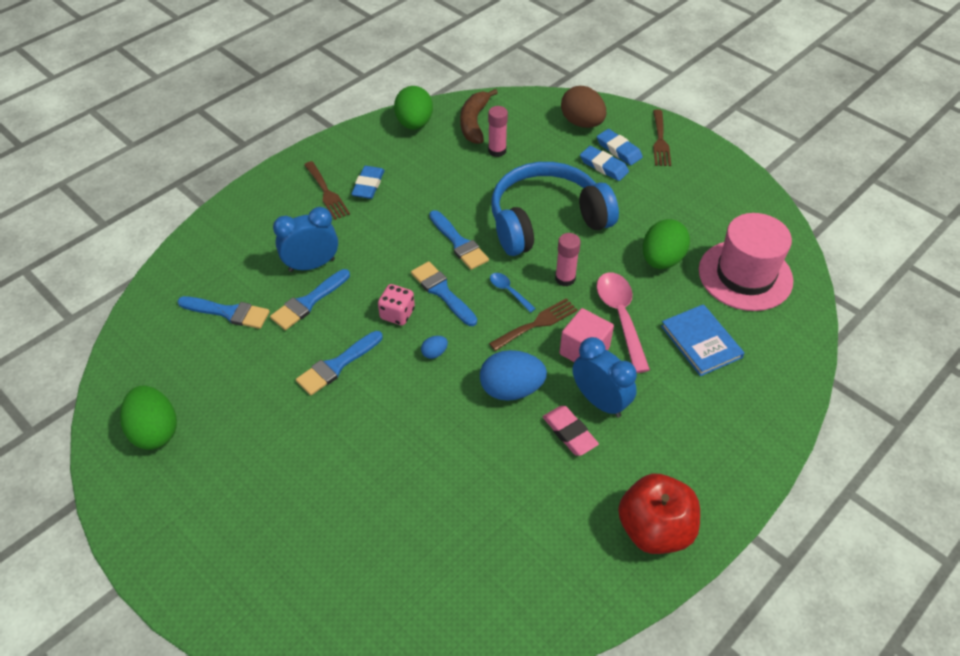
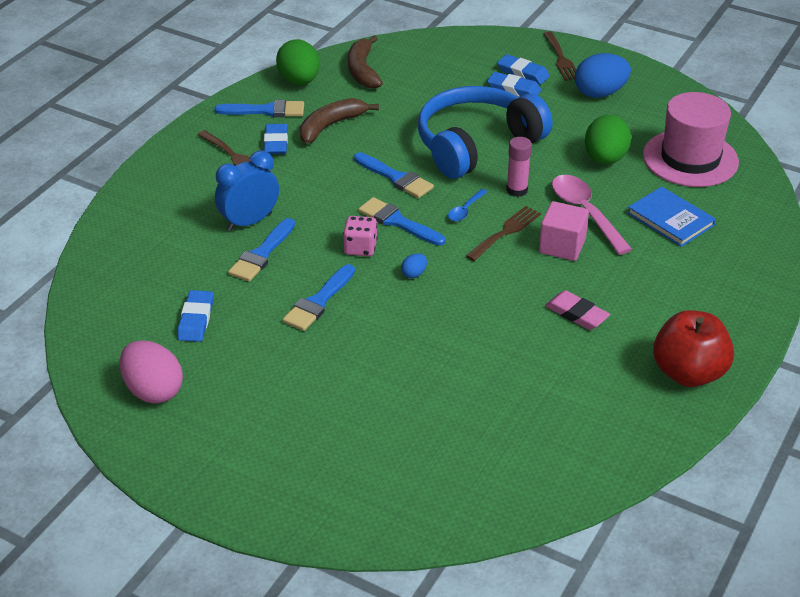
camera: 15 degrees left, 10 degrees down
green egg [120,385,177,450] -> pink egg [120,340,183,404]
blue brush [178,296,270,329] -> blue brush moved to [214,100,304,117]
blue egg [480,350,547,401] -> blue egg moved to [575,53,631,98]
pink glue stick [488,106,508,157] -> none
blue spoon [490,273,536,313] -> blue spoon turned 90 degrees counterclockwise [448,189,488,221]
brown egg [561,86,606,128] -> none
blue clock [573,337,637,418] -> none
none -> blue eraser [177,290,213,342]
none -> brown banana [300,98,379,144]

